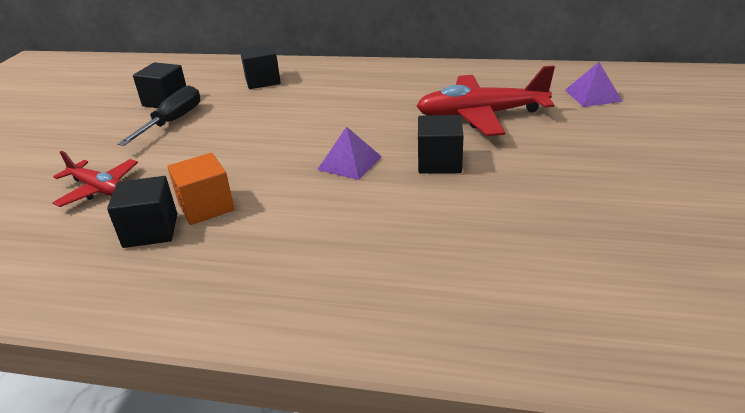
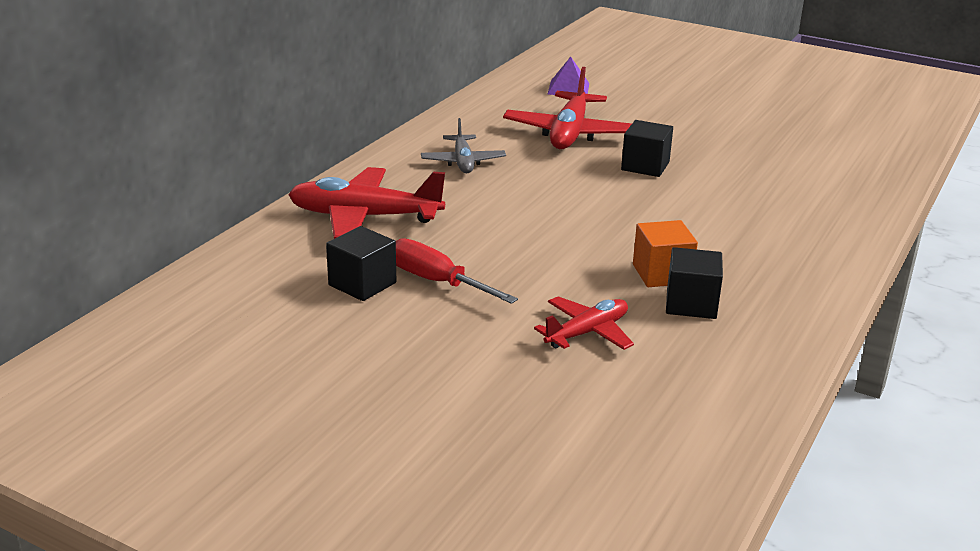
camera: 75 degrees left, 5 degrees down
black screwdriver [118,85,200,146] -> red screwdriver [396,238,518,304]
black cube [240,43,281,89] -> red plane [288,167,445,239]
purple pyramid [317,126,382,180] -> none
none -> grey plane [421,118,506,173]

